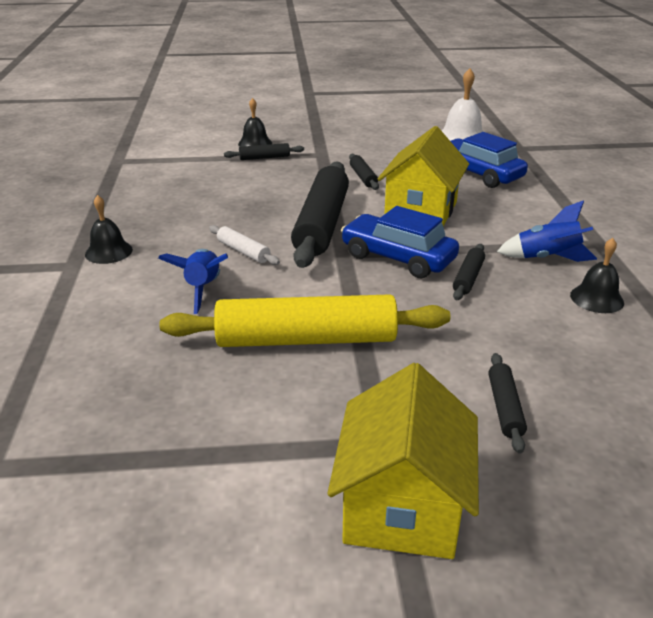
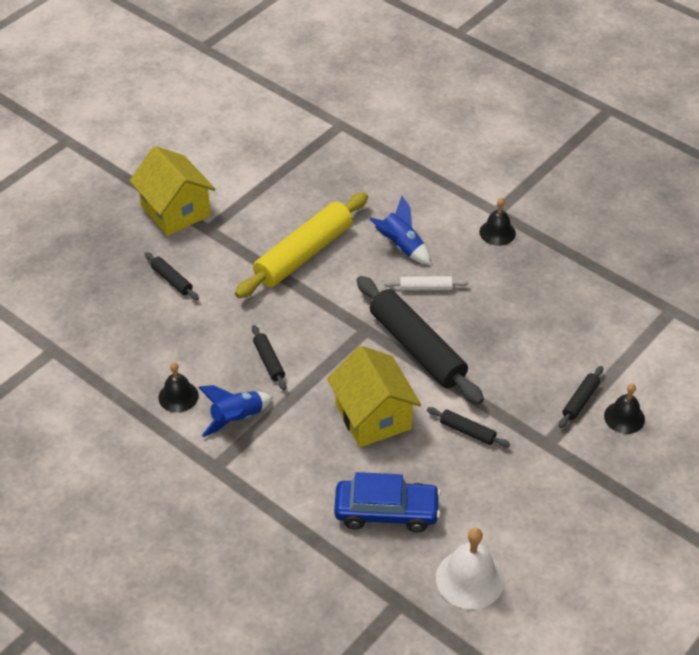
camera: 135 degrees right, 15 degrees up
blue car [341,206,459,278] -> none

